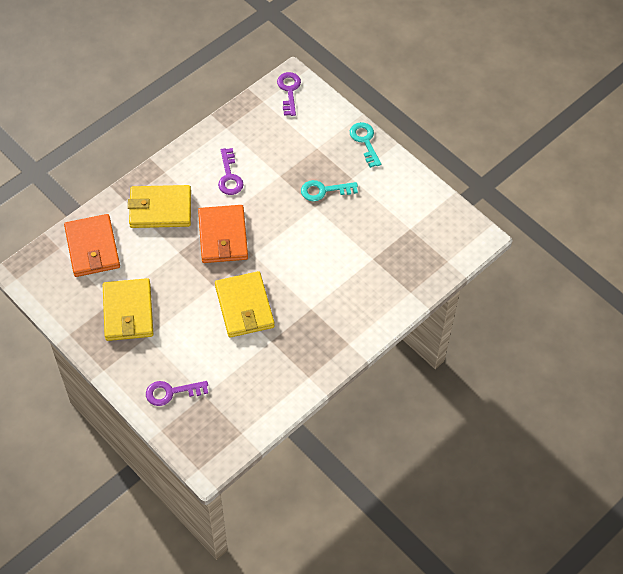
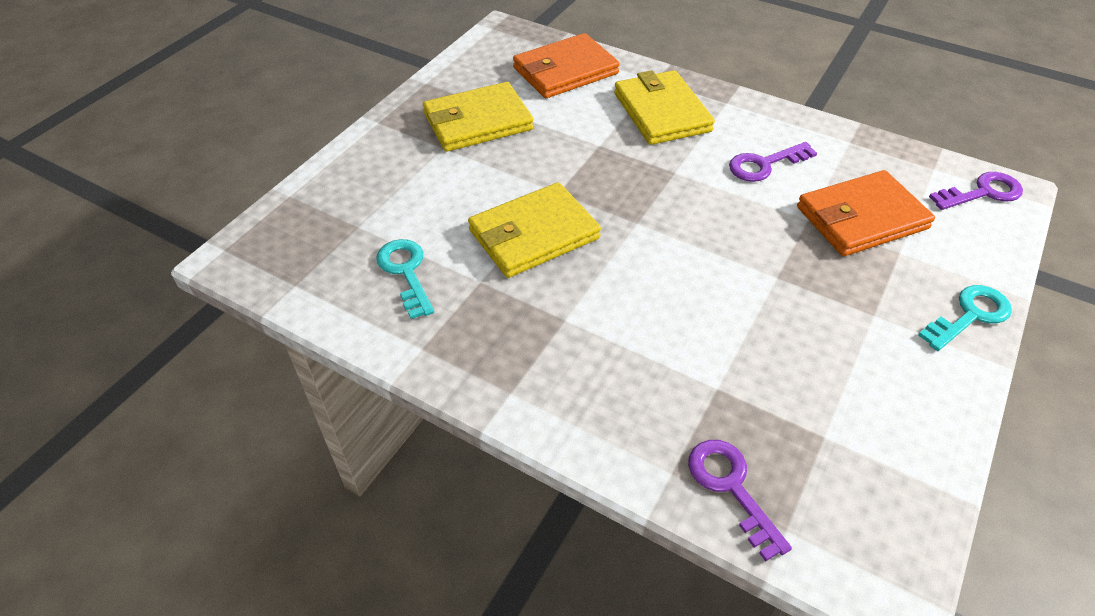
camera: 75 degrees right, 10 degrees down
purple key [146,381,208,406] -> purple key moved to [688,440,792,561]
orange wallet [198,205,248,263] -> orange wallet moved to [797,170,935,256]
turquoise key [301,180,358,201] -> turquoise key moved to [376,239,434,319]

